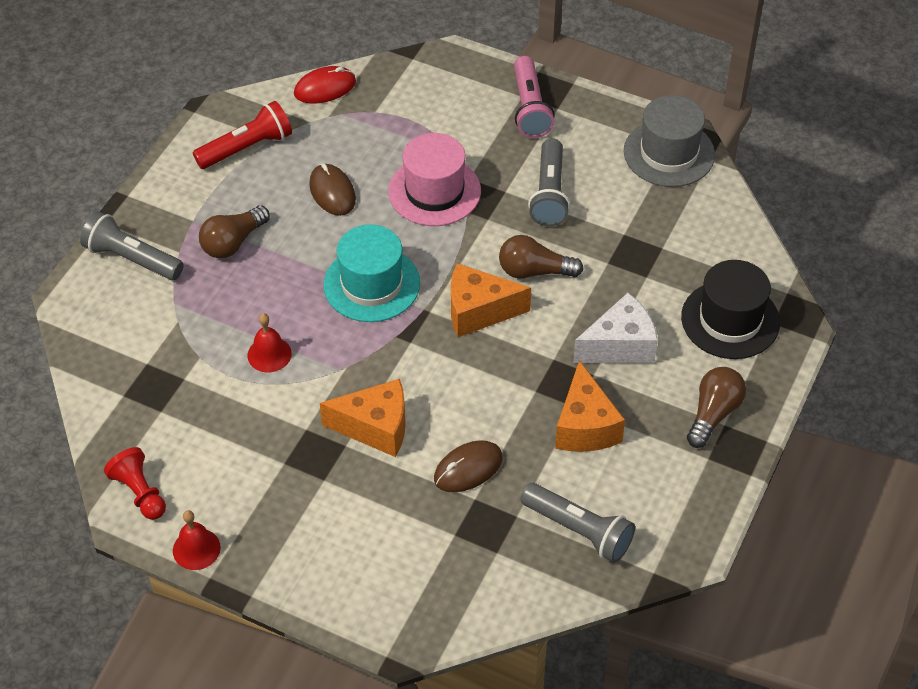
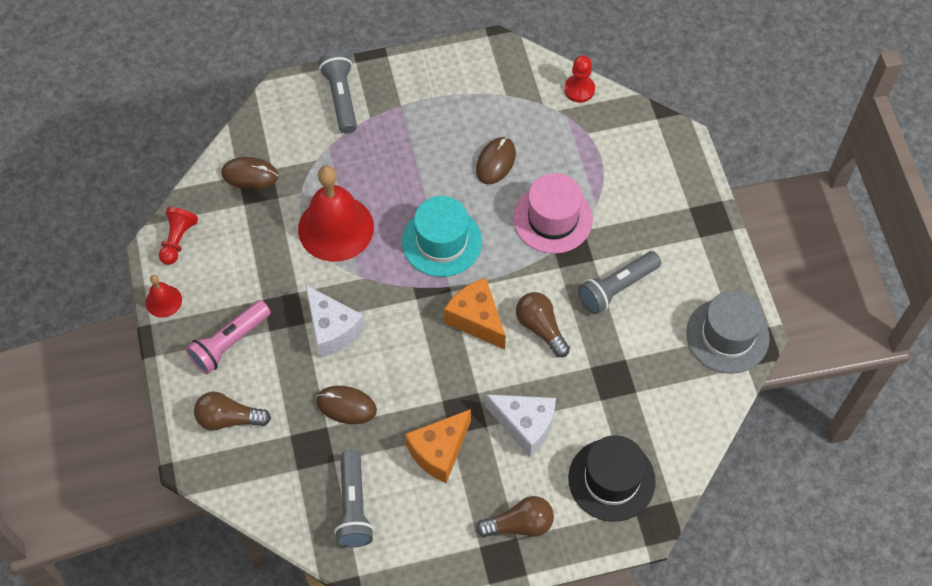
camera: 50 degrees right, 10 degrees up
red flashlight [193,101,292,169] -> none
brown light bulb [199,205,270,258] -> brown light bulb moved to [194,392,271,431]
red bell [247,313,292,372] -> red bell [298,166,374,262], size x2.15
red mouse [294,66,356,104] -> red pawn [564,55,595,103]
orange cheese [320,379,406,457] -> white cheese [305,285,365,358]
pink flashlight [514,56,555,138] -> pink flashlight moved to [186,300,271,374]
none -> brown mouse [222,157,278,190]

